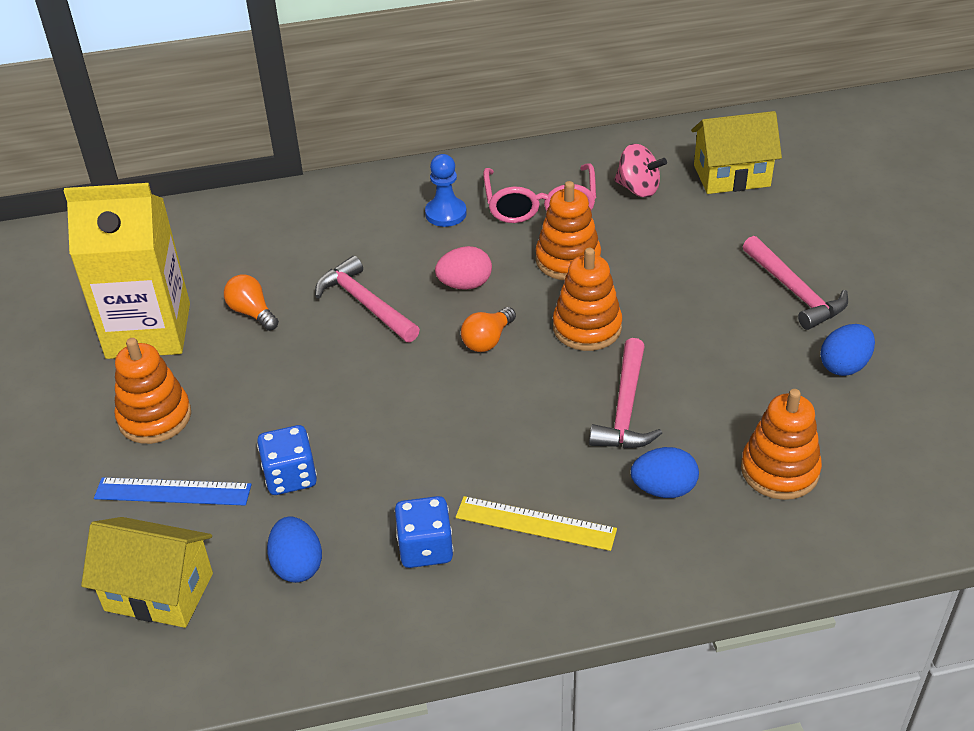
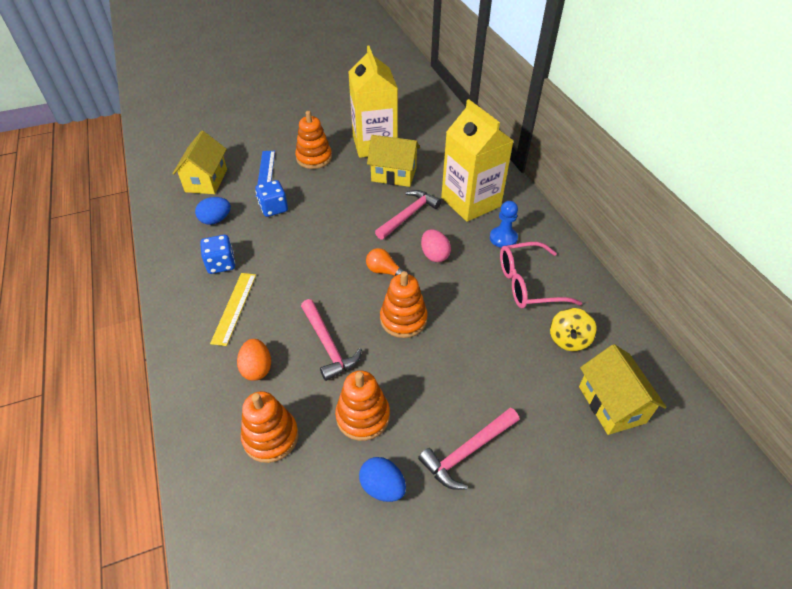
camera: 80 degrees right, 5 degrees up
orange light bulb [224,274,279,331] -> yellow house [367,135,420,187]
orange stacking toy [535,181,601,280] -> orange stacking toy moved to [335,371,390,441]
pink hammer [589,338,662,448] -> pink hammer turned 120 degrees counterclockwise [301,299,362,381]
pink spinning top [614,144,667,197] -> yellow spinning top [550,308,597,351]
blue egg [631,447,699,498] -> orange egg [237,339,271,381]
none -> yellow carton [441,99,514,222]

